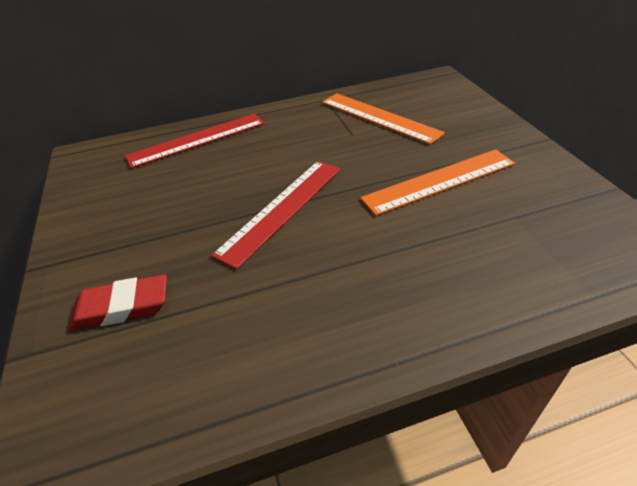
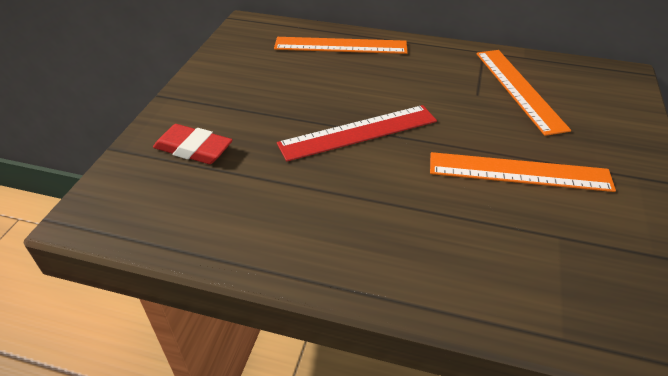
camera: 30 degrees right, 0 degrees up
red ruler [125,113,265,169] -> orange ruler [274,37,407,54]

